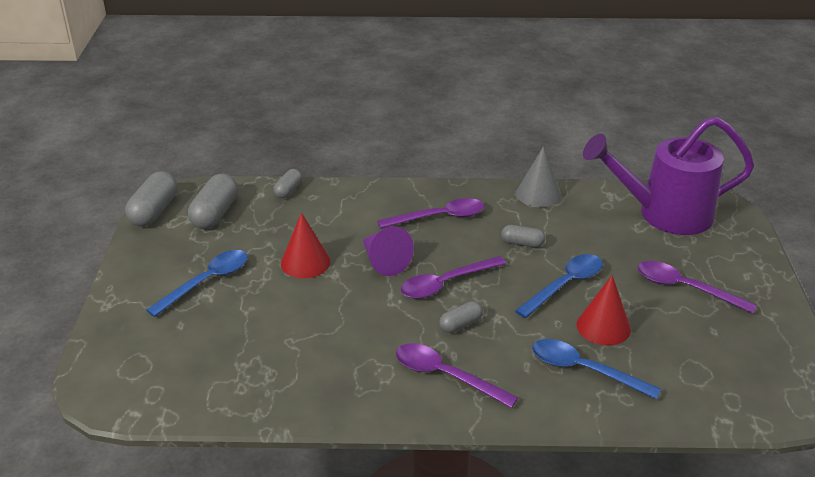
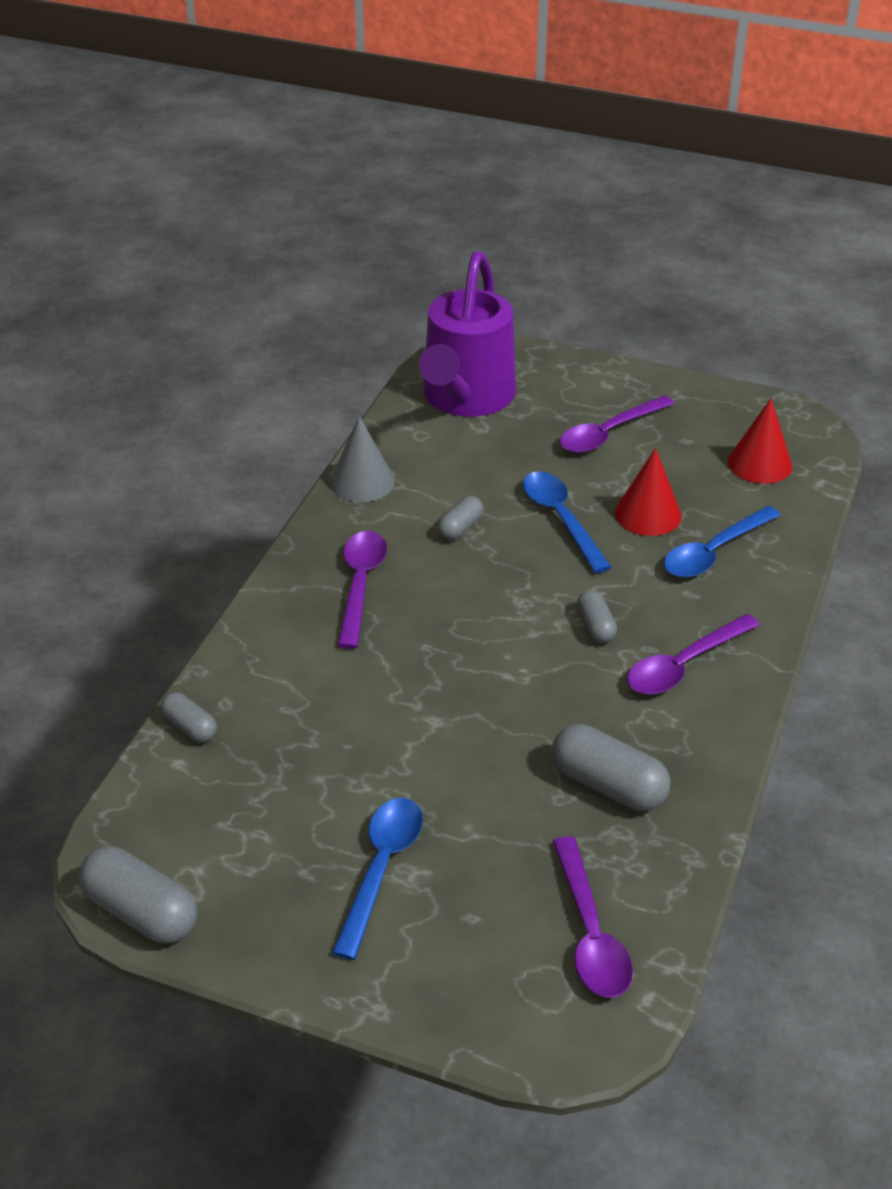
camera: 70 degrees left, 5 degrees up
blue spoon [146,250,248,317] -> blue spoon turned 45 degrees clockwise [332,798,423,960]
grey capsule [188,174,238,229] -> grey capsule moved to [552,724,670,811]
red cone [281,212,330,278] -> red cone moved to [728,399,792,484]
purple cone [363,226,414,276] -> none
purple spoon [401,256,506,299] -> purple spoon moved to [553,836,633,998]

